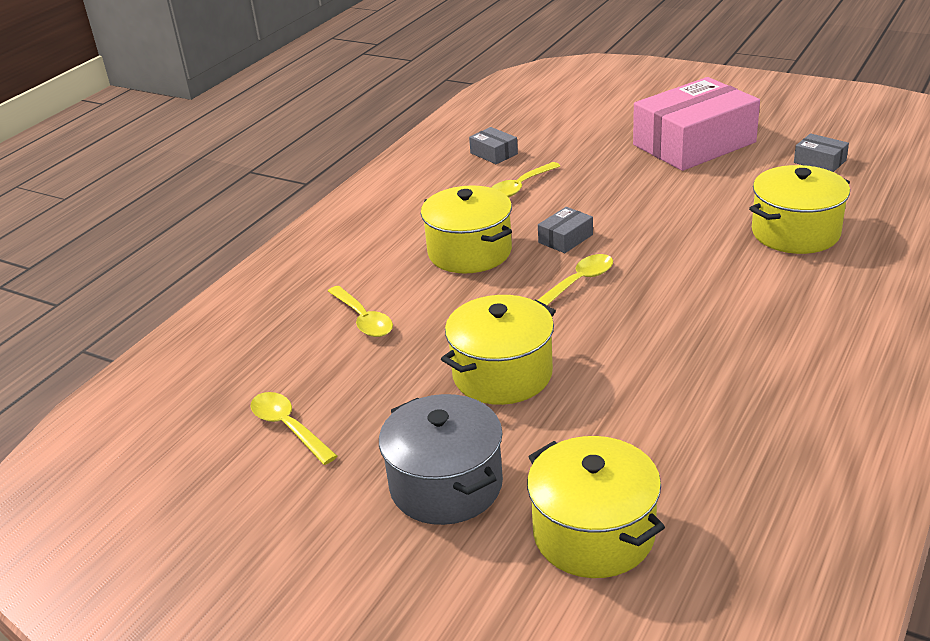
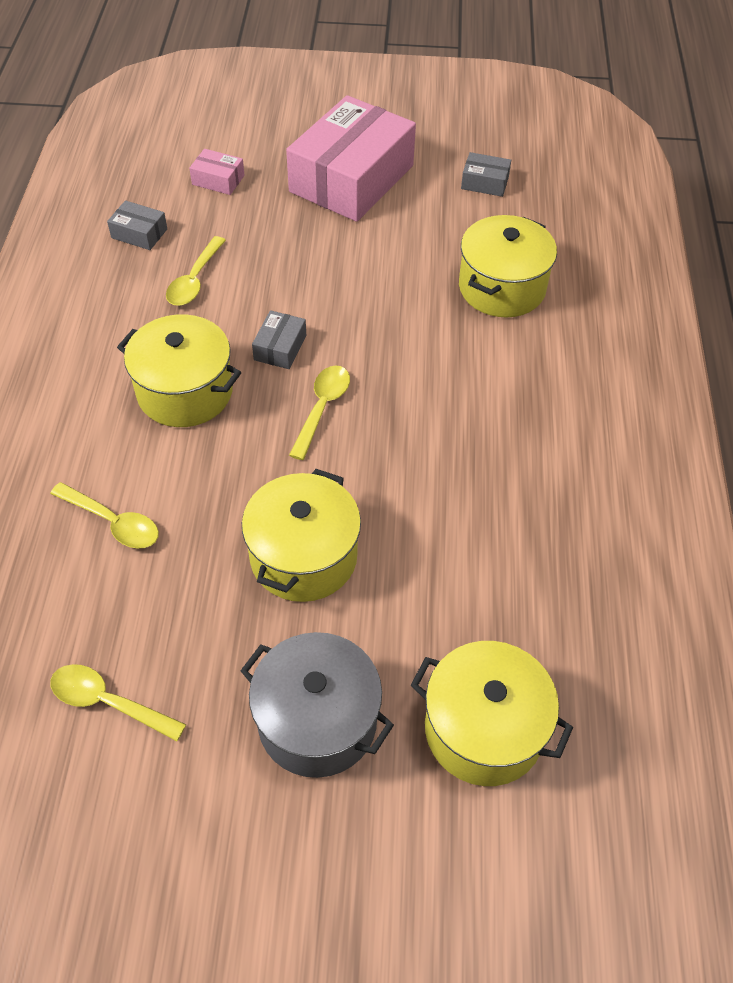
camera: 30 degrees left, 20 degrees up
none -> pink box [189,149,244,195]

